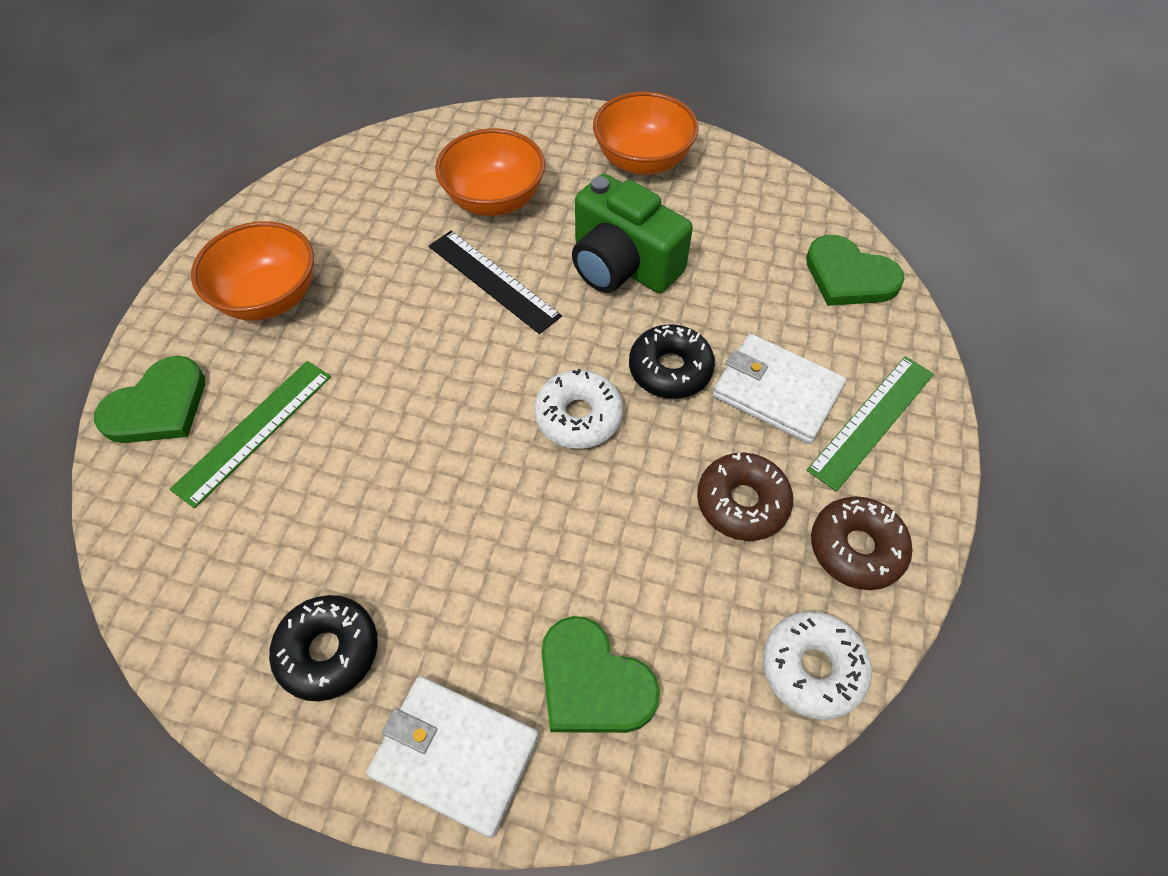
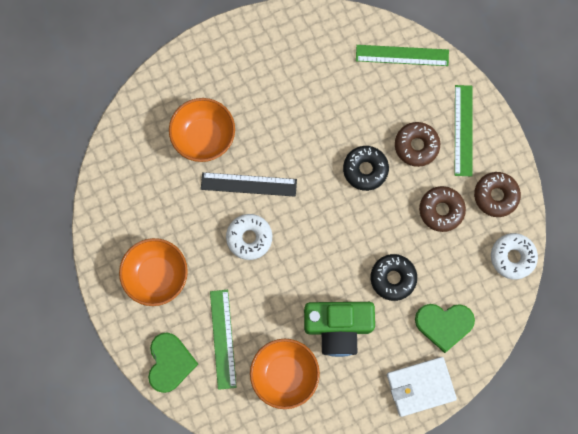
camera: 40 degrees left, 20 degrees up
black donut [269,595,378,701] -> black donut moved to [371,254,417,301]
white donut [534,369,623,449] -> white donut moved to [226,214,272,260]
green camera [572,174,693,293] -> green camera moved to [304,302,375,357]
orange bowl [593,92,699,175] -> orange bowl moved to [250,339,320,409]
white wallet [712,334,846,444] -> brown donut [395,122,440,167]
green heart [806,235,905,306] -> green ruler [356,45,449,66]

